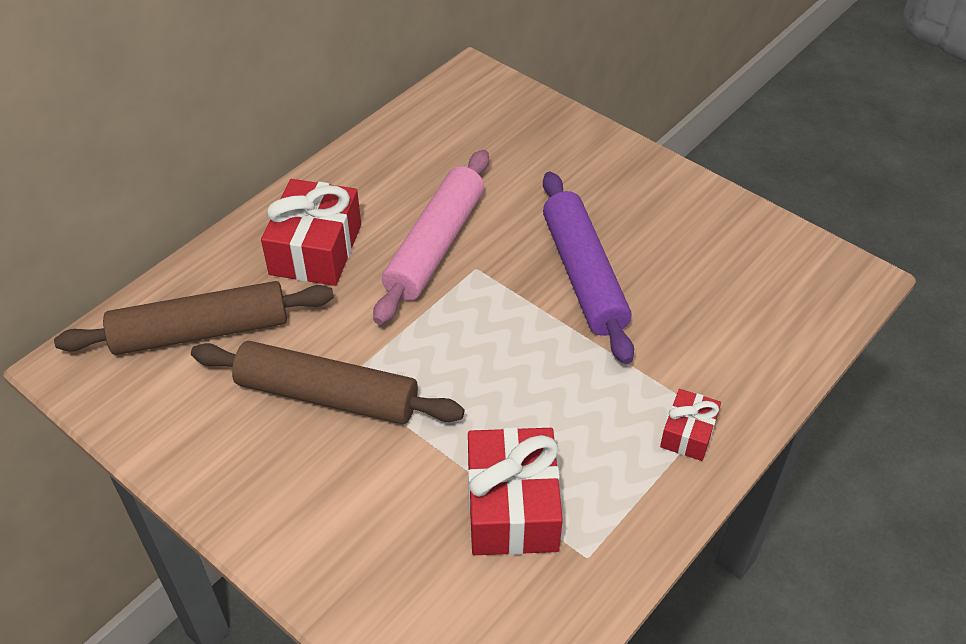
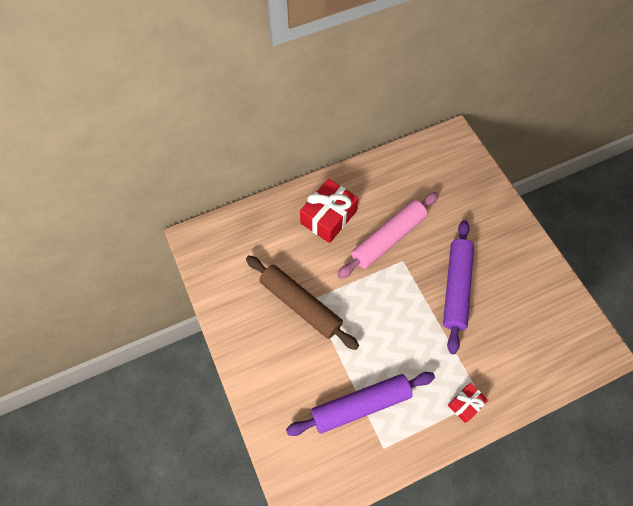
camera: 25 degrees right, 15 degrees up
brown rolling pin [54,281,334,355] -> none
red gift [468,427,563,555] -> purple rolling pin [286,372,435,436]

